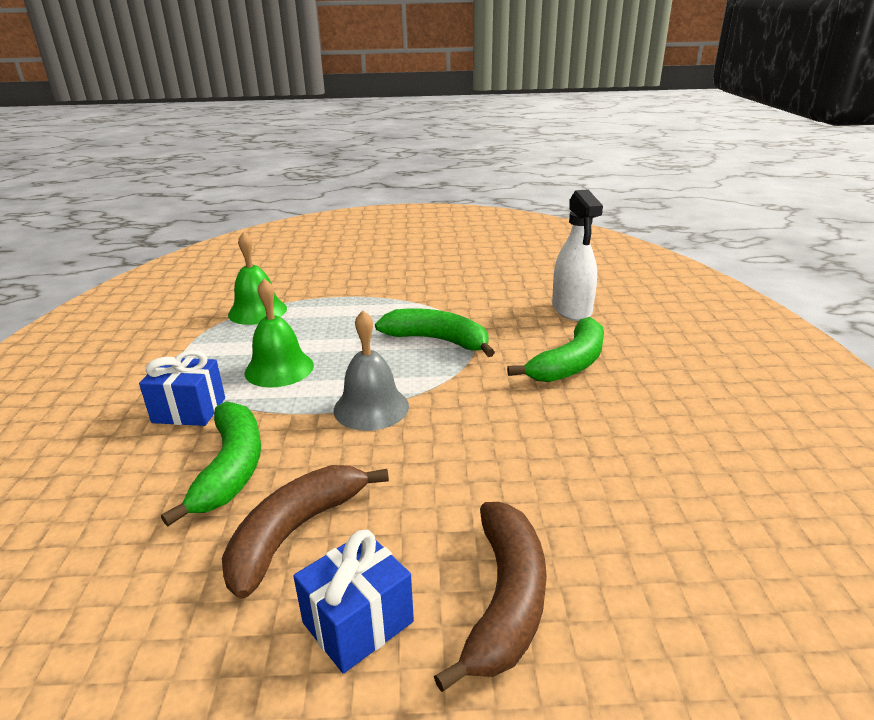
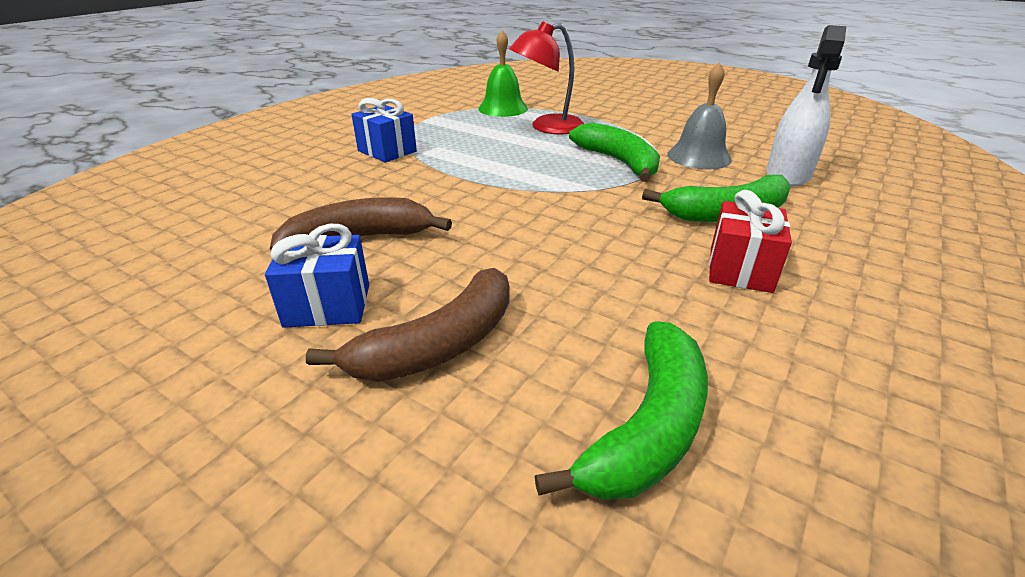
camera: 35 degrees right, 5 degrees up
green banana [161,401,261,527] -> green banana moved to [535,321,708,500]
green bell [245,278,314,387] -> none
grey bell [334,310,409,431] -> grey bell moved to [667,62,732,169]
none -> red lamp [509,21,584,134]
none -> red gift [709,190,792,293]

